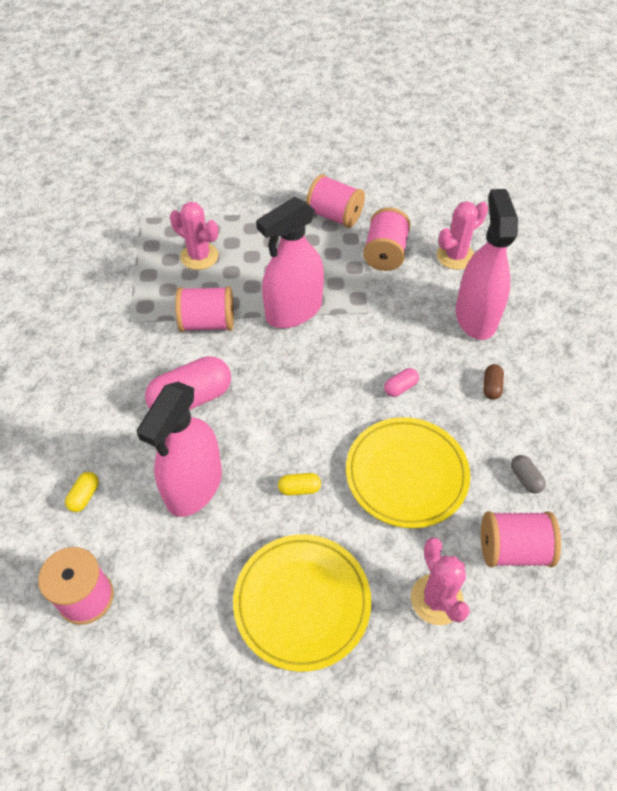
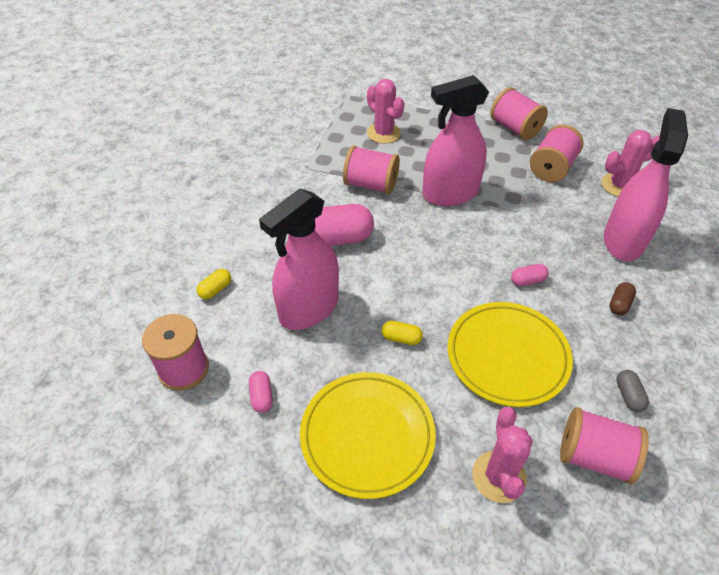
camera: 20 degrees right, 5 degrees down
none -> pink capsule [249,371,273,413]

